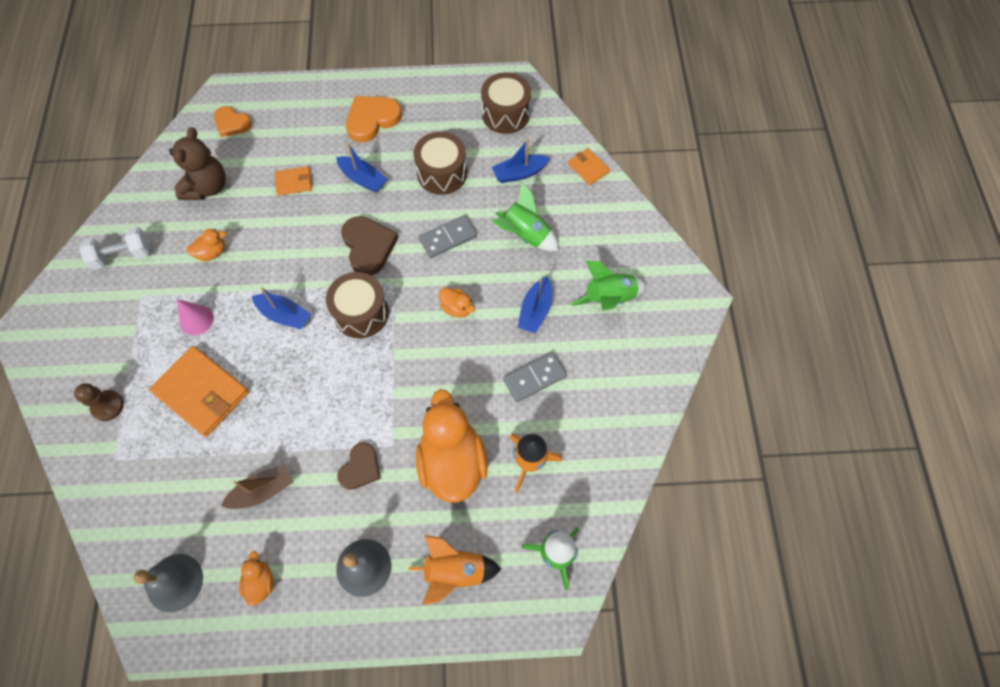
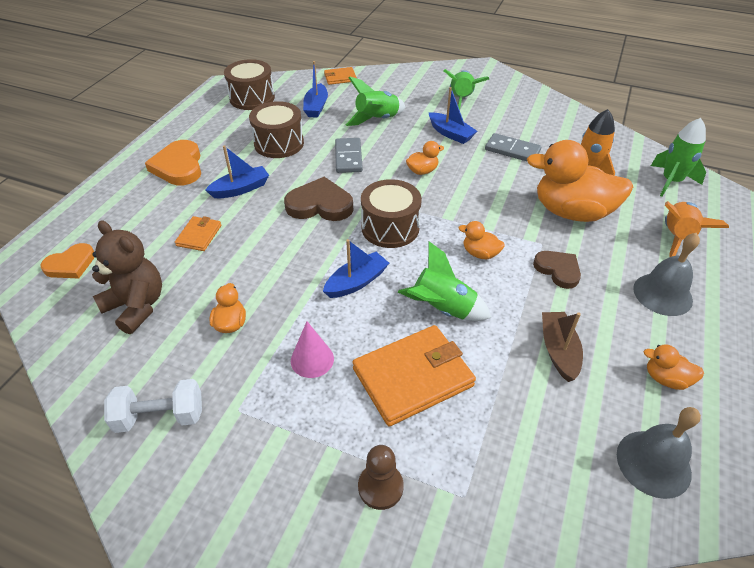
camera: 65 degrees left, 20 degrees down
white dumbbell [79,227,151,270] -> white dumbbell turned 75 degrees clockwise [104,379,202,433]
grey domino [503,353,567,402] -> grey domino turned 60 degrees counterclockwise [485,133,541,162]
none -> green rocket [398,241,491,321]
none -> orange duck [458,221,504,259]

